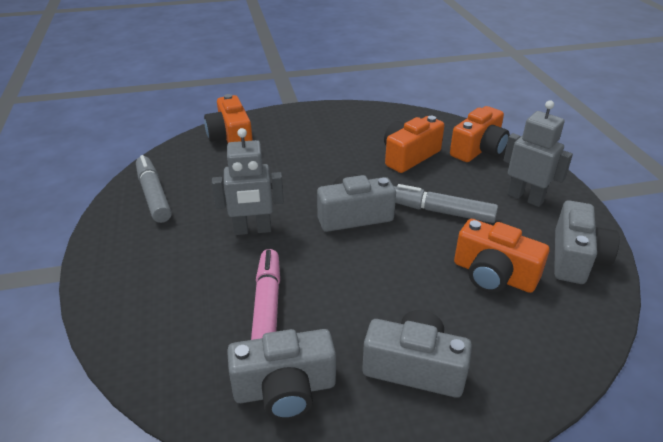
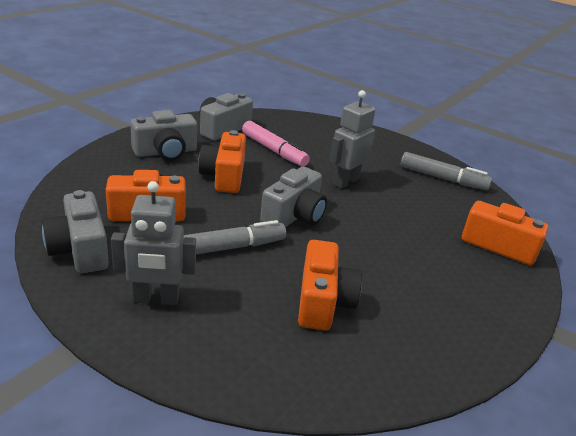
camera: 135 degrees right, 5 degrees down
orange camera [450,106,510,162] -> orange camera moved to [198,130,246,193]

